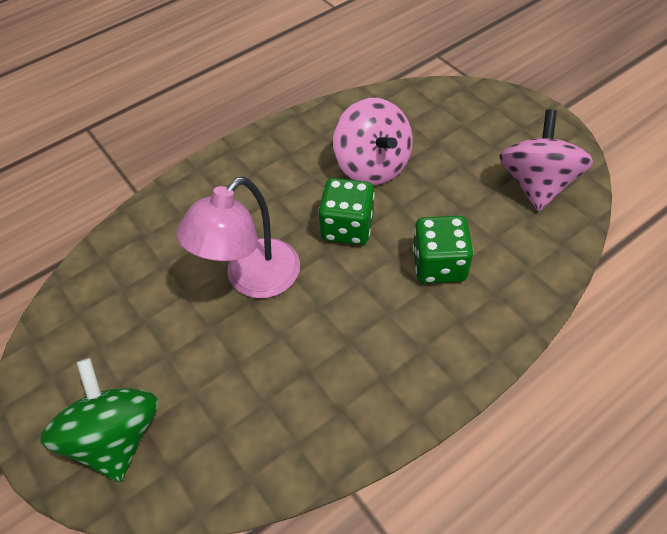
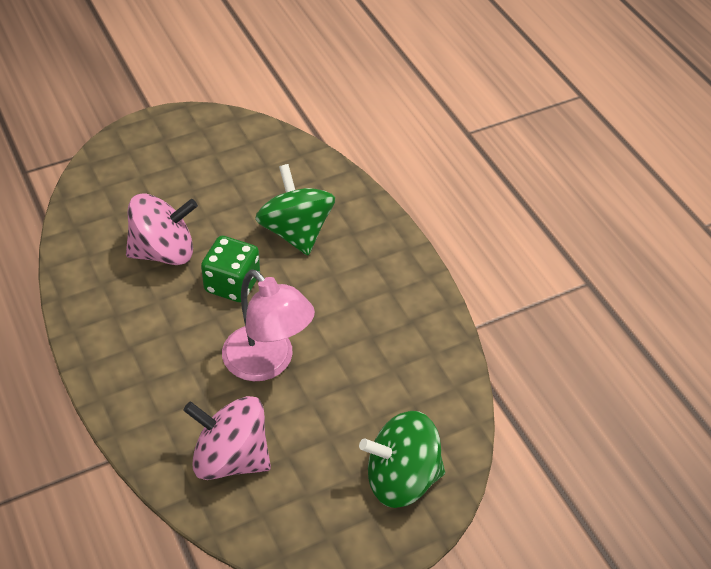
camera: 85 degrees left, 5 degrees down
green dice [413,216,474,283] -> green spinning top [255,164,335,255]
pink spinning top [499,109,593,212] -> pink spinning top moved to [183,396,271,480]

